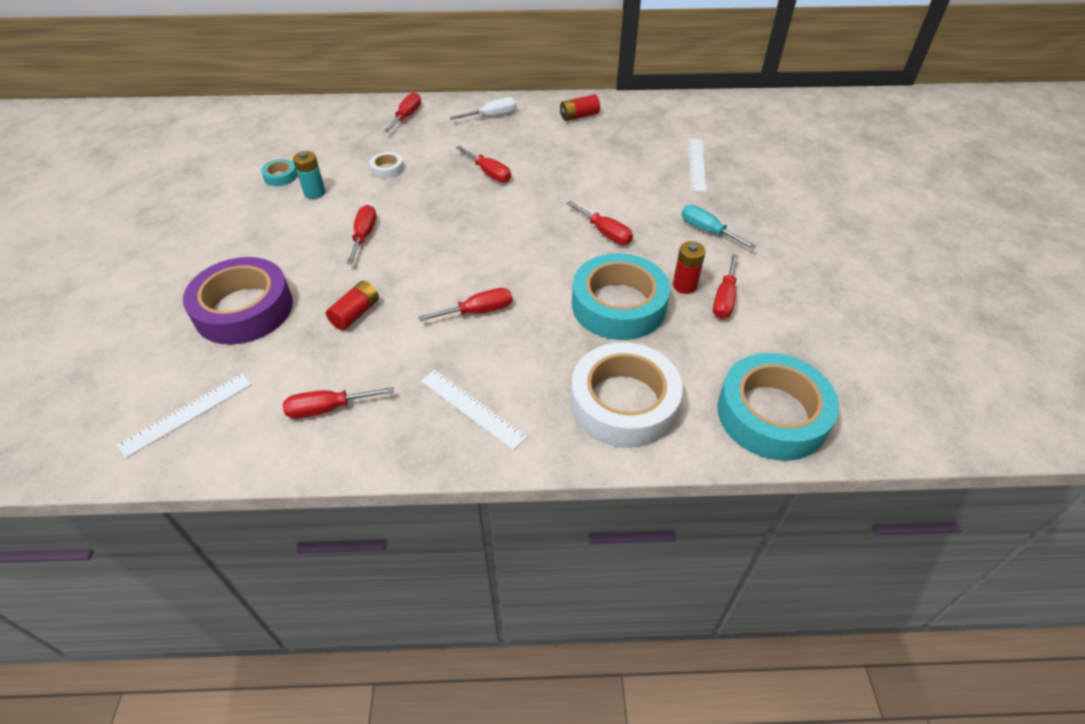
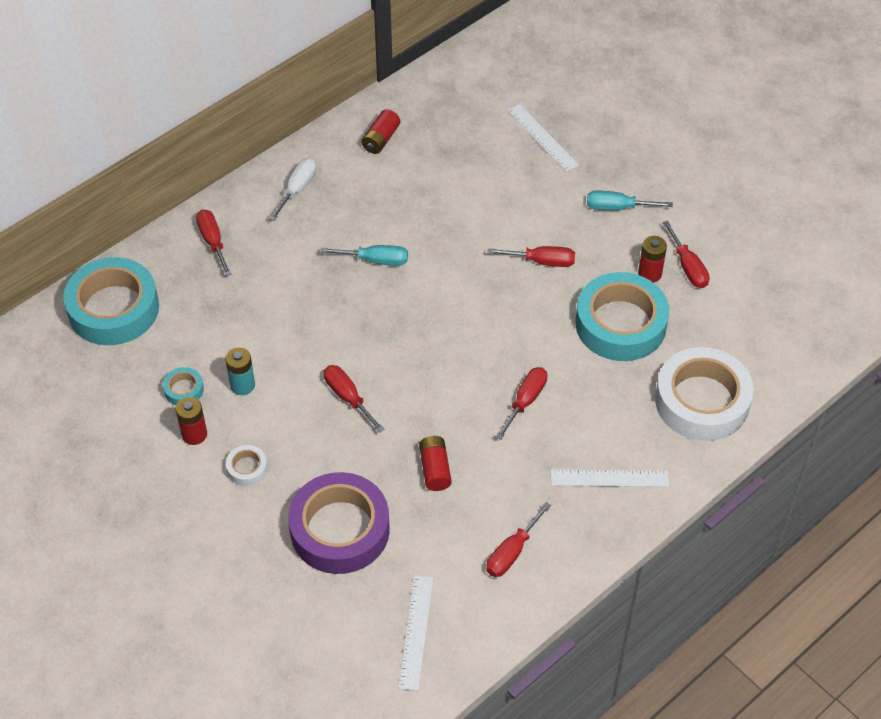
camera: 40 degrees left, 5 degrees up
white tape [370,152,404,179] -> white tape moved to [226,445,268,486]
red screwdriver [456,146,511,183] -> turquoise screwdriver [320,245,408,266]
turquoise tape [717,353,839,461] -> turquoise tape moved to [63,257,159,345]
none -> red battery [176,397,207,445]

